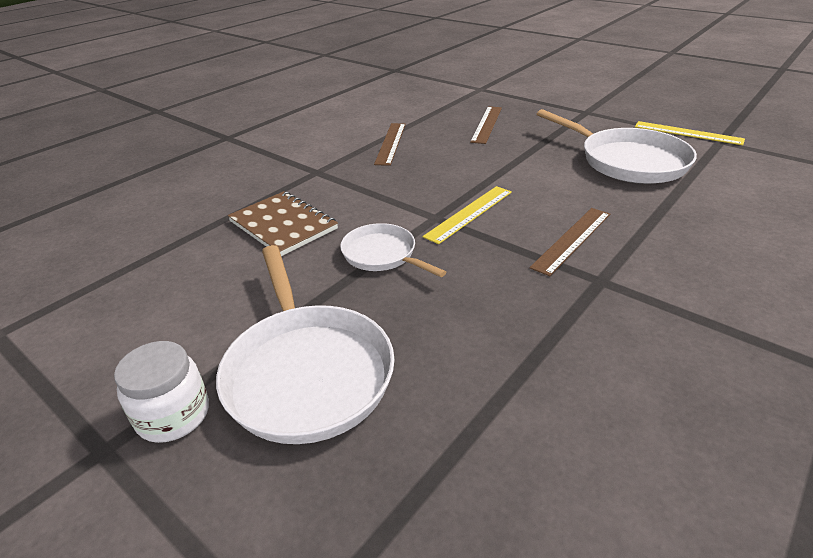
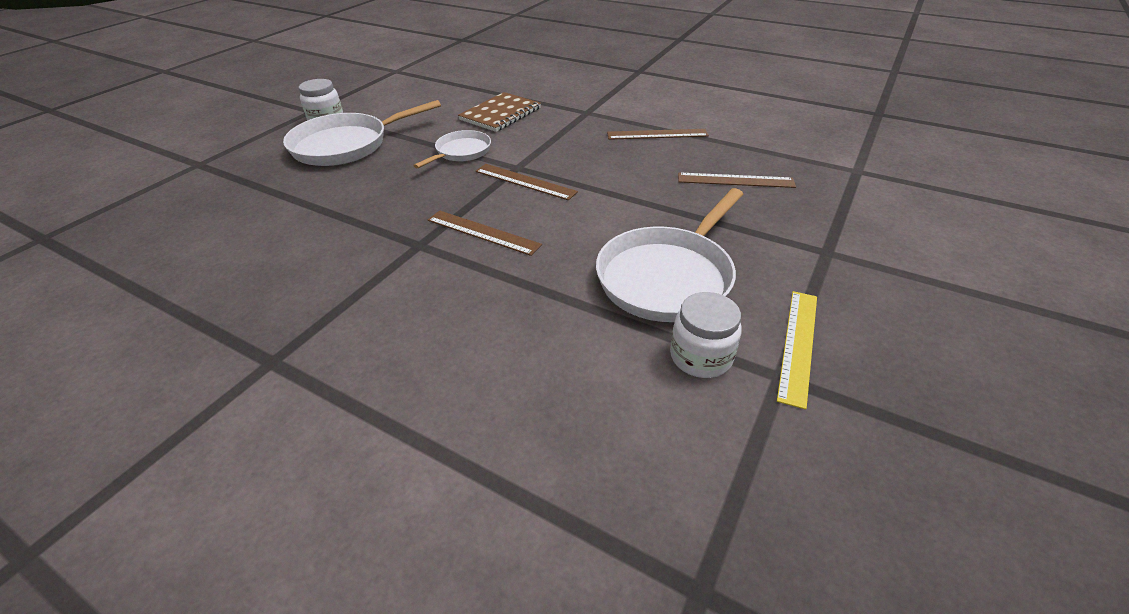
camera: 80 degrees right, 5 degrees up
yellow ruler [423,186,512,244] -> brown ruler [475,164,578,200]
none -> white jar [670,292,742,378]

